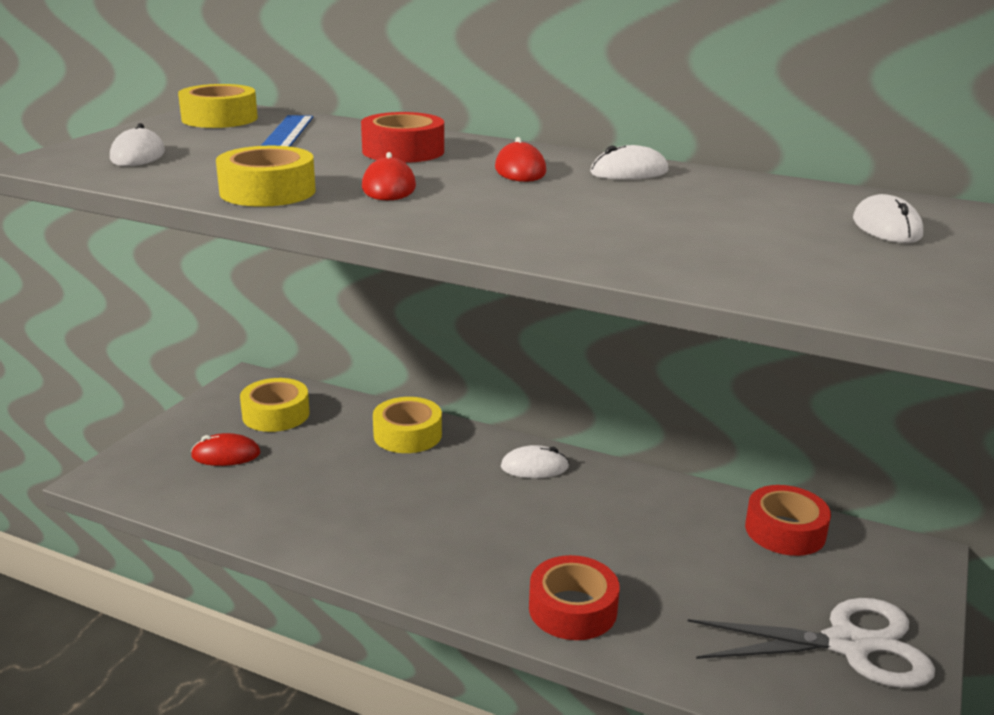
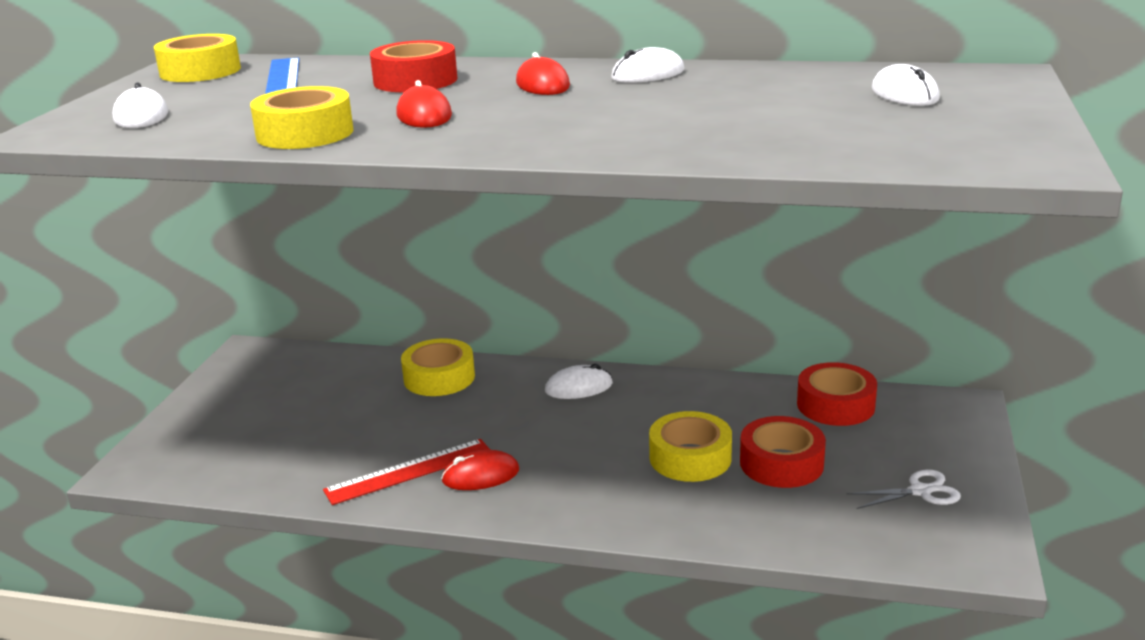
camera: 10 degrees left, 0 degrees up
red mouse [191,433,260,466] -> red mouse moved to [441,450,519,490]
yellow tape [240,378,310,432] -> yellow tape moved to [649,411,732,482]
red tape [529,555,620,640] -> red tape moved to [740,416,826,488]
white scissors [688,598,935,688] -> white scissors [847,469,961,509], size x0.50
none -> red ruler [323,439,490,505]

